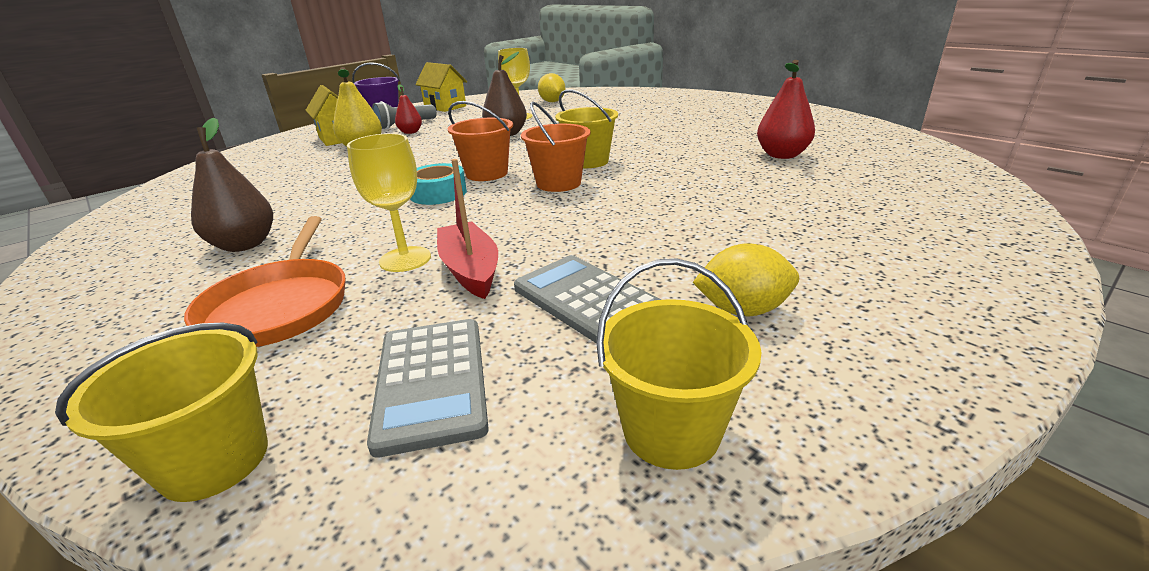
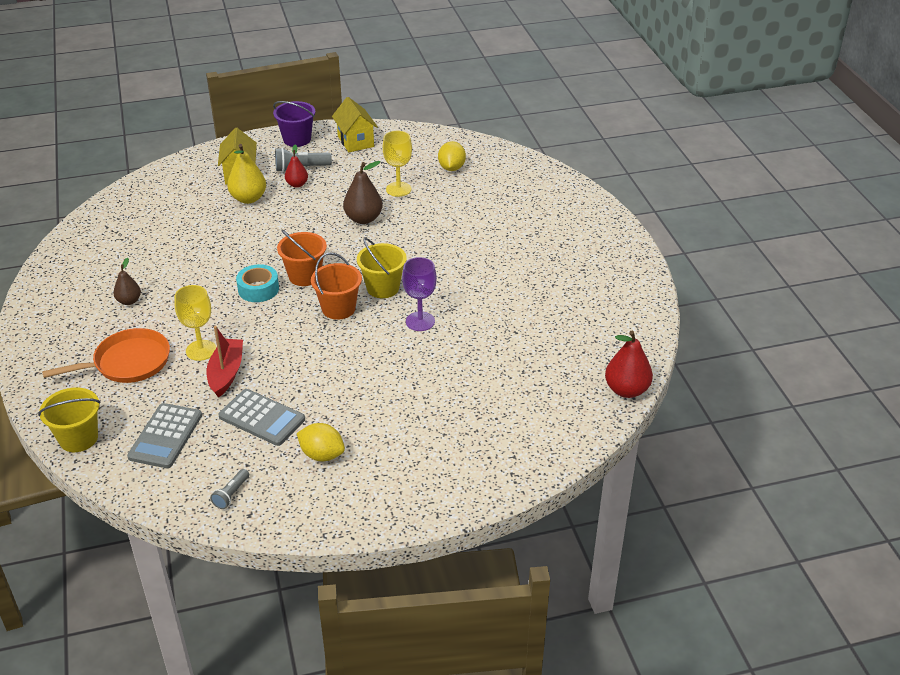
camera: 25 degrees right, 10 degrees up
orange pan [184,216,346,347] -> orange pan turned 135 degrees counterclockwise [42,328,170,383]
brown pear [191,118,273,252] -> brown pear [113,258,141,305], size x0.62
grey calculator [514,255,662,343] -> grey calculator turned 135 degrees clockwise [218,389,305,446]
yellow bucket [596,258,762,470] -> grey flashlight [210,469,249,509]
red pear [757,60,815,159] -> red pear moved to [605,331,653,398]
none -> purple goblet [402,257,437,331]

